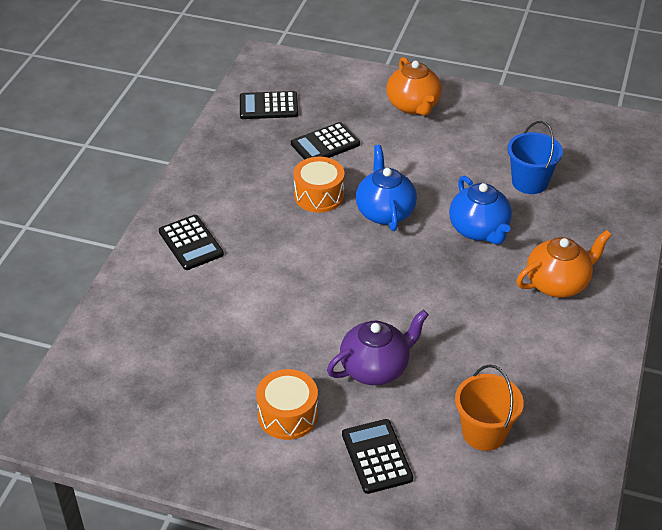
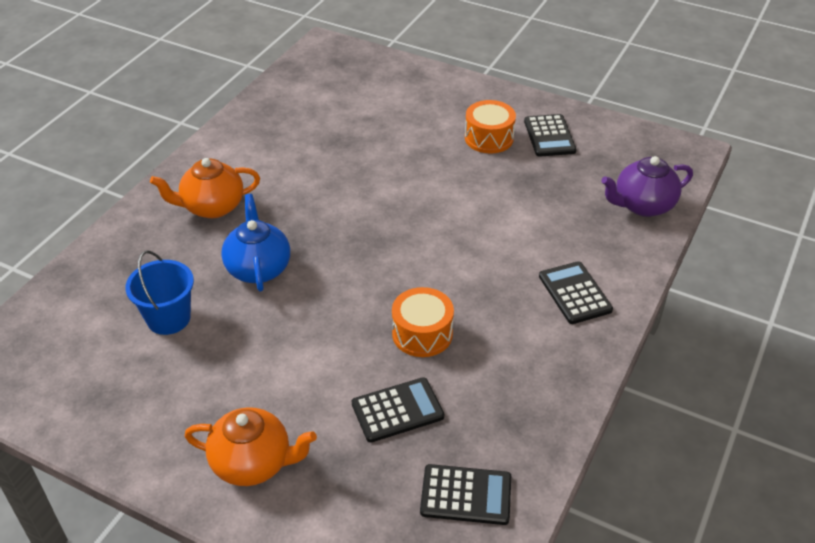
camera: 170 degrees left, 0 degrees up
purple teapot [327,310,429,385] -> purple teapot moved to [601,156,693,217]
black calculator [342,419,413,494] -> black calculator moved to [524,114,576,157]
blue teapot [356,145,417,231] -> none
orange teapot [386,57,442,116] -> orange teapot turned 105 degrees clockwise [185,407,317,486]
orange bucket [455,365,524,451] -> none

